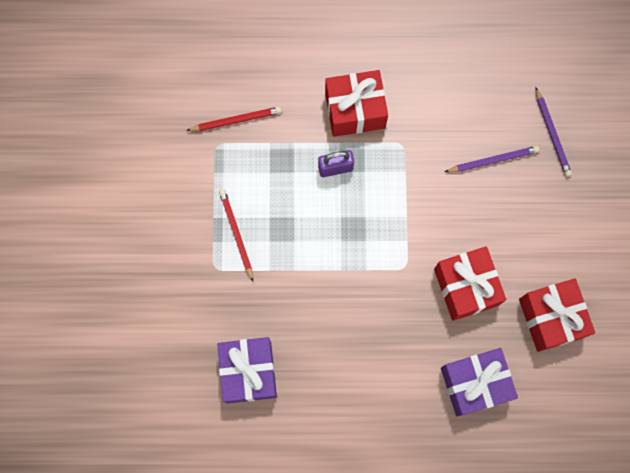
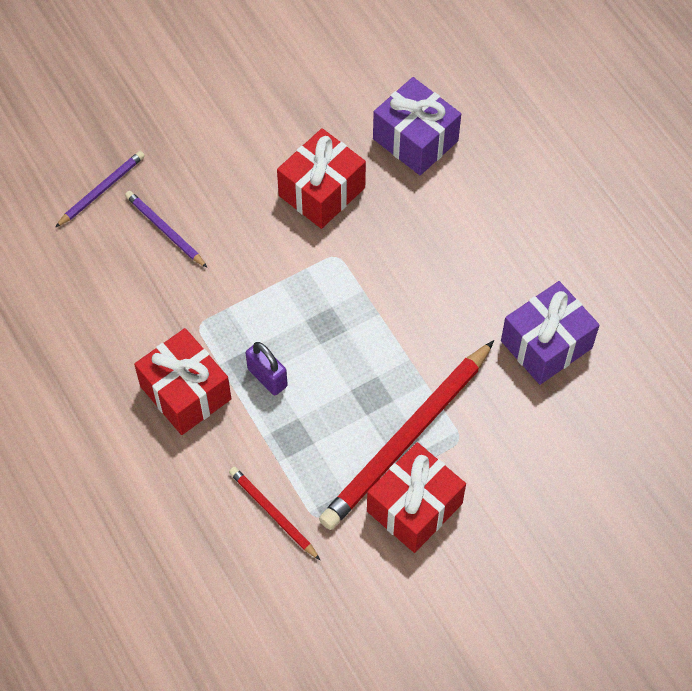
camera: 120 degrees left, 15 degrees down
red pencil [219,189,253,282] -> red pencil [319,340,494,530], size x2.05
red gift [519,278,595,352] -> red gift moved to [367,442,466,553]

